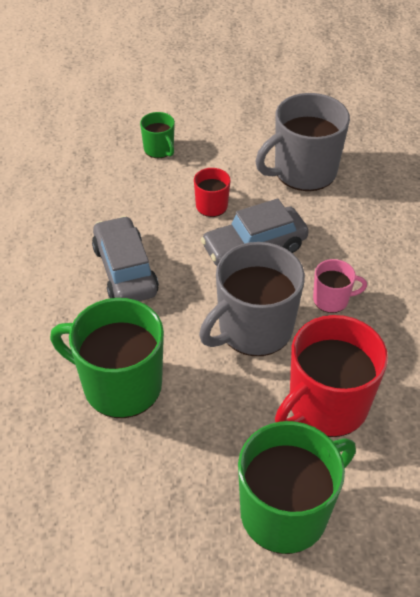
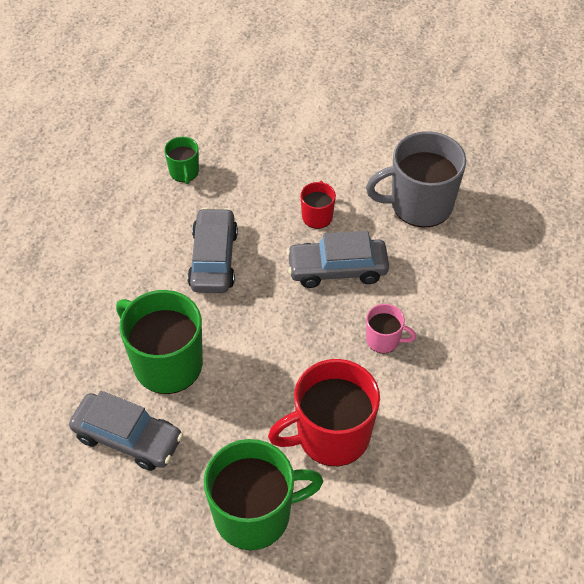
camera: 20 degrees right, 5 degrees up
green mug [140,112,175,158] -> green mug moved to [164,137,199,184]
grey mug [199,242,305,356] -> none
none -> grey car [69,391,183,471]

